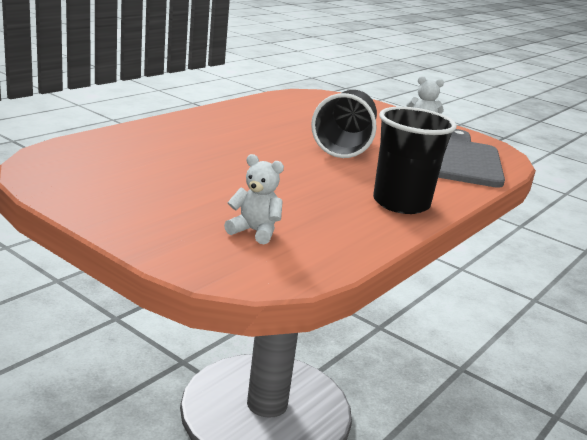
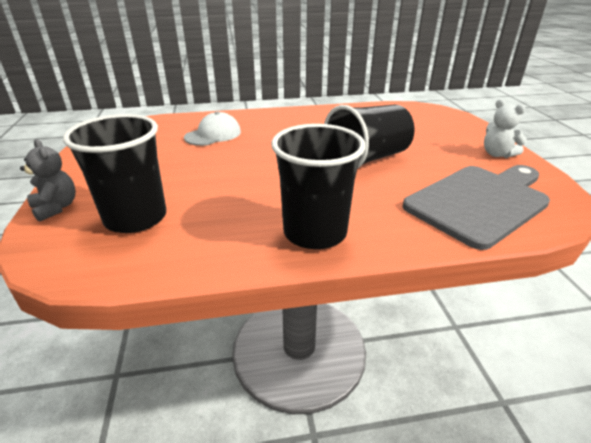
camera: 45 degrees right, 10 degrees up
white teddy bear [224,154,284,244] -> black cup [63,114,166,233]
none -> grey teddy bear [20,139,76,222]
none -> white cap [184,112,241,146]

